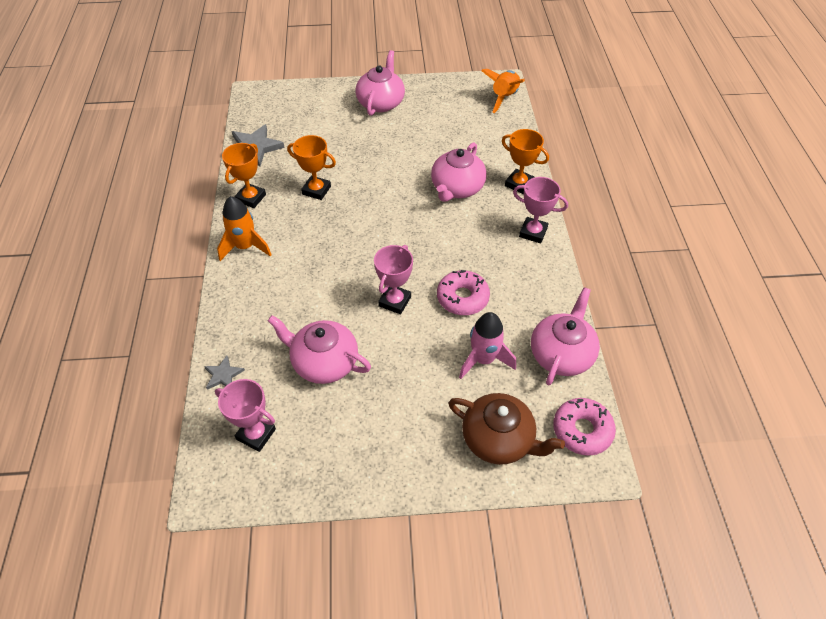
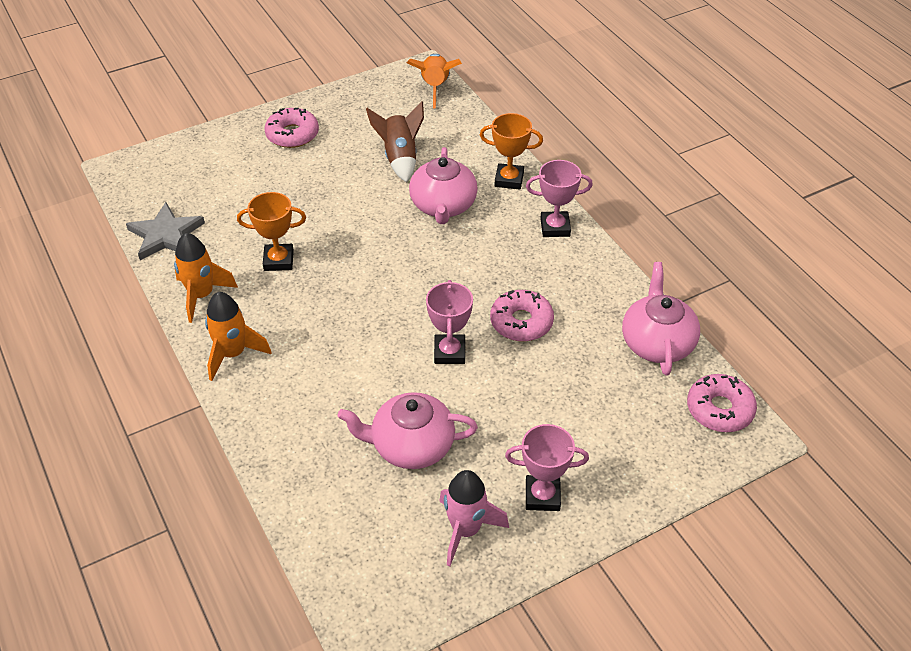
camera: 25 degrees left, 5 degrees down
grey star [204,356,245,390] -> none
pink trophy [215,379,276,452] -> pink trophy moved to [505,424,589,511]
orange trophy [222,143,266,208] -> orange rocket [174,233,238,323]
pink teapot [356,50,405,116] -> pink donut [264,108,319,148]
brown teapot [449,393,565,465] -> none
pink rocket [459,312,516,379] -> pink rocket moved to [439,470,509,566]
none -> brown rocket [366,101,424,182]

